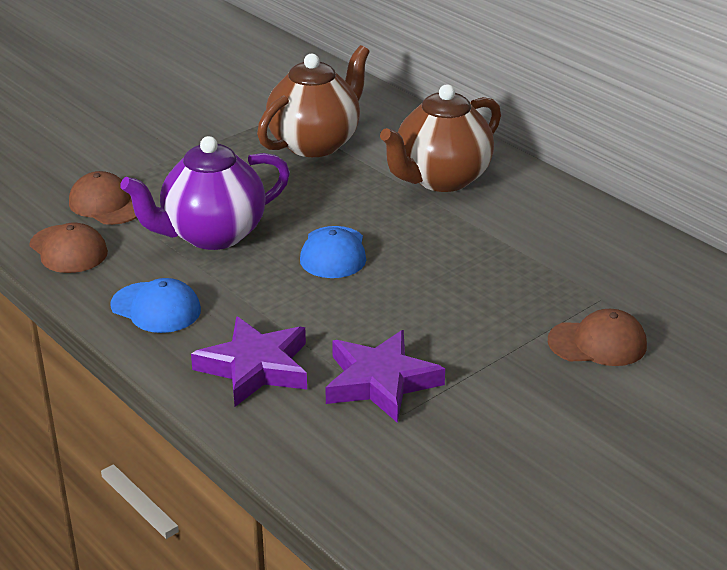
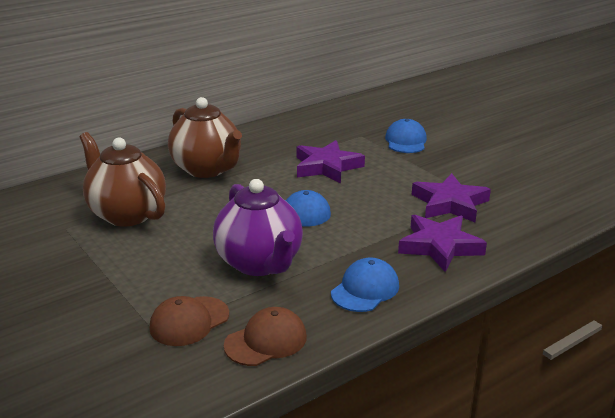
camera: 85 degrees left, 5 degrees down
brown cap [548,309,647,366] -> blue cap [385,119,427,153]
none -> purple star [297,140,365,184]

